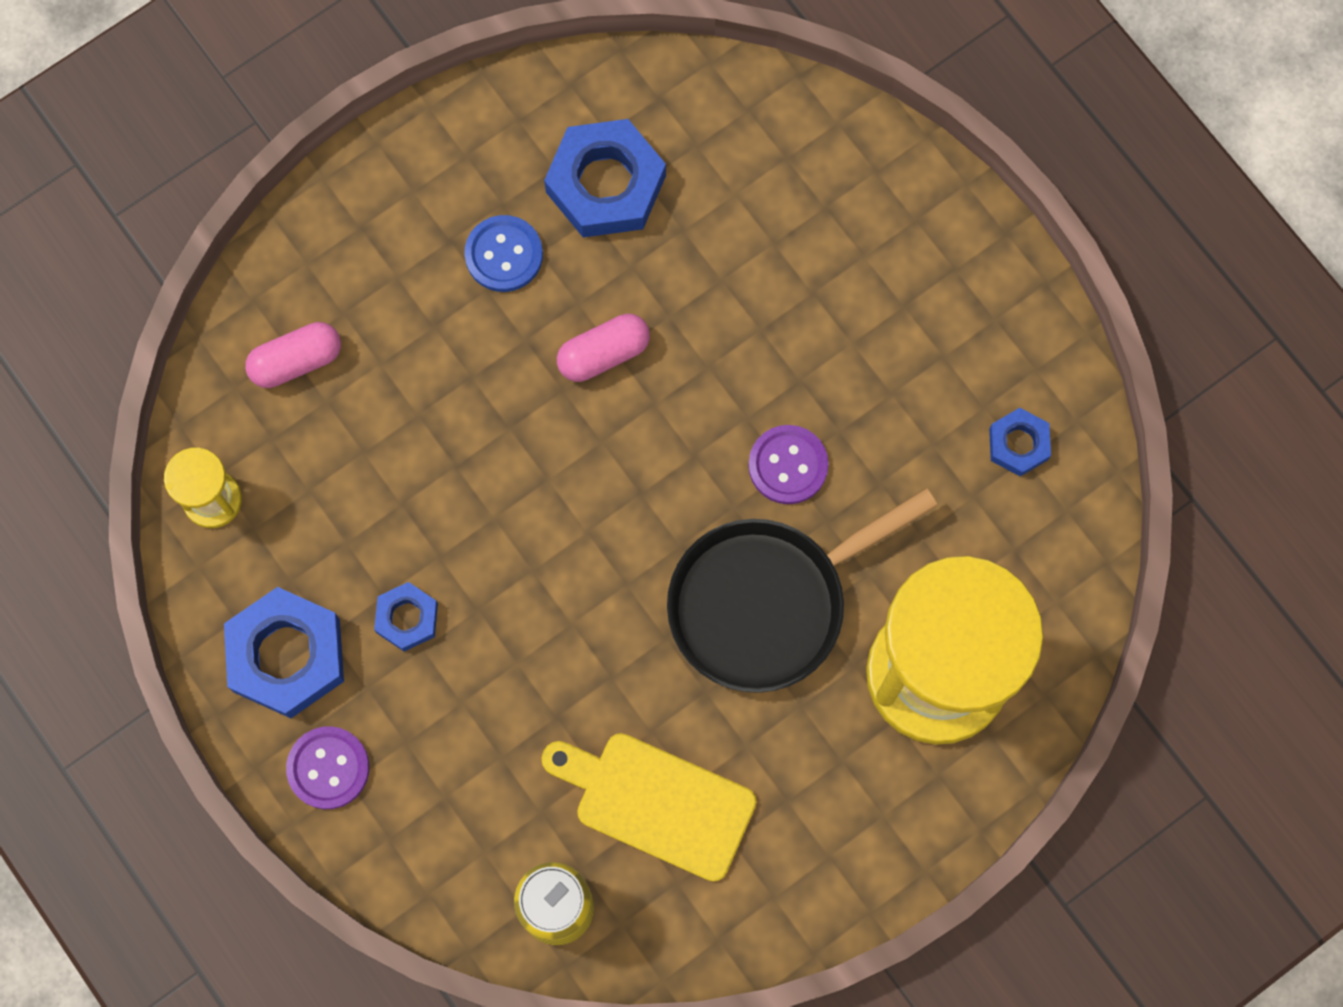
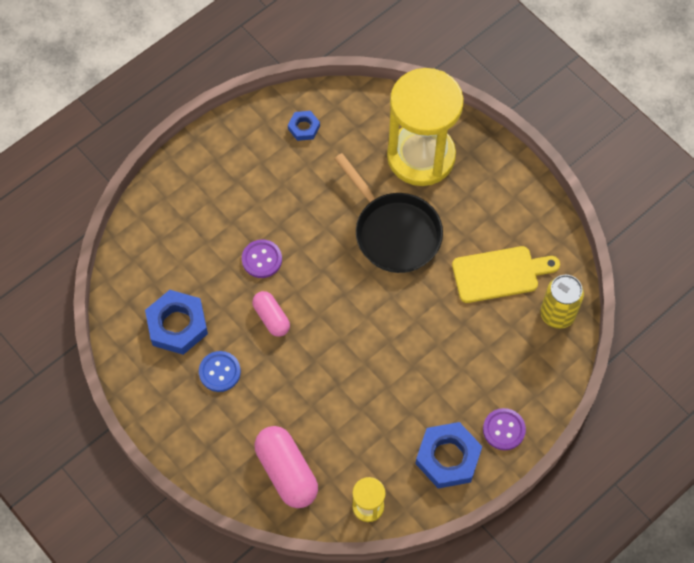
camera: 95 degrees left, 10 degrees down
pink capsule [245,322,341,388] -> pink capsule [255,426,318,508], size x1.65
blue nut [374,582,438,652] -> none
yellow cutting board [541,733,757,882] -> yellow cutting board turned 120 degrees counterclockwise [452,246,560,303]
purple button [748,425,829,504] -> purple button moved to [242,240,282,278]

